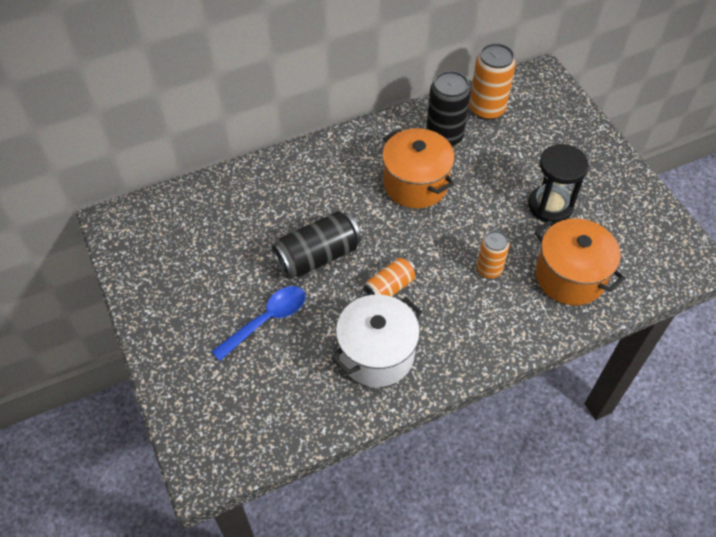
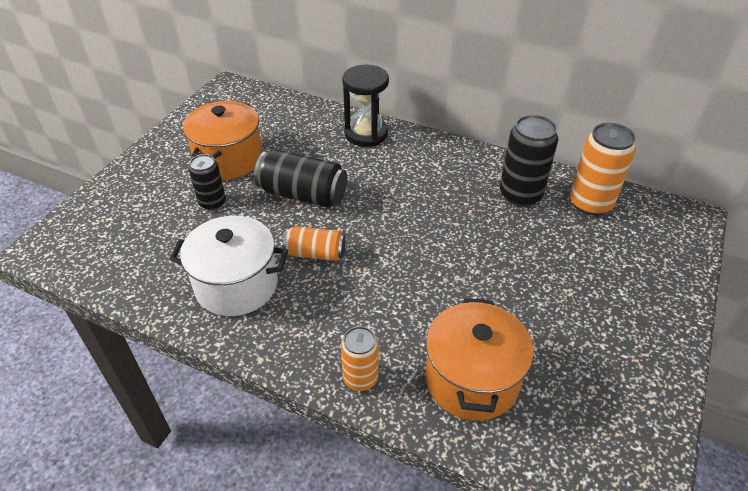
camera: 50 degrees right, 10 degrees down
blue spoon [211,286,305,361] -> black can [189,154,226,210]
orange pot [382,128,455,208] -> orange pot moved to [183,101,262,180]
orange can [476,231,510,278] -> orange can moved to [341,326,379,391]
black hourglass [528,144,589,223] -> black hourglass moved to [342,65,389,147]

